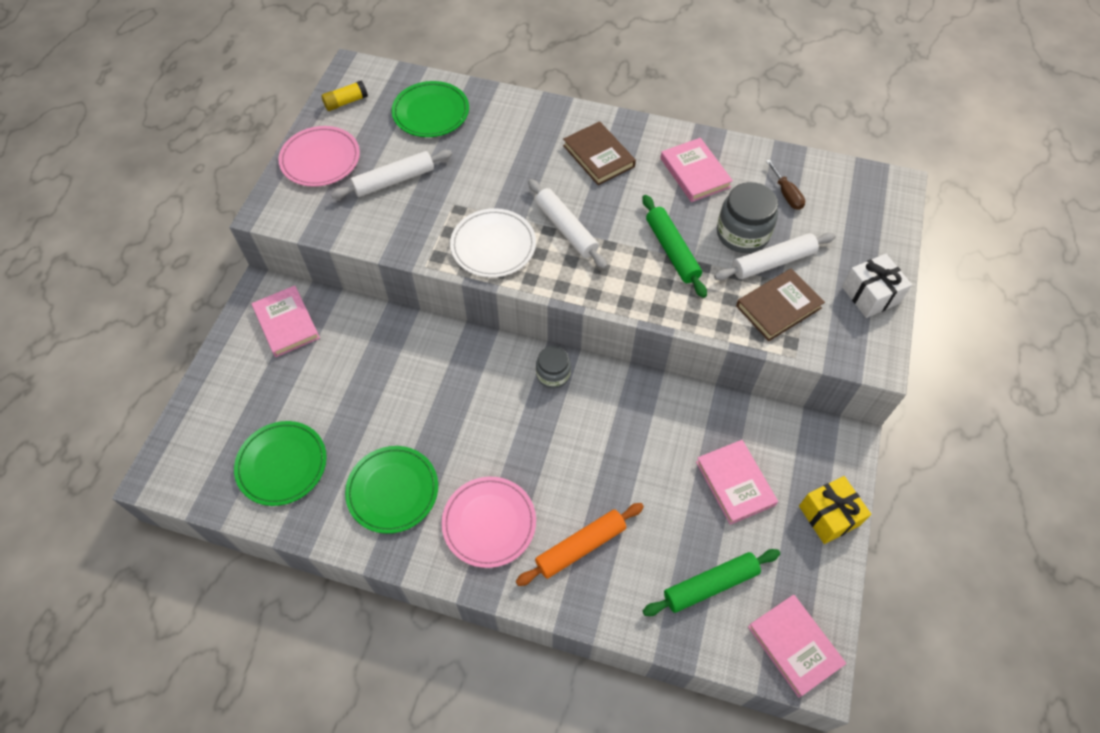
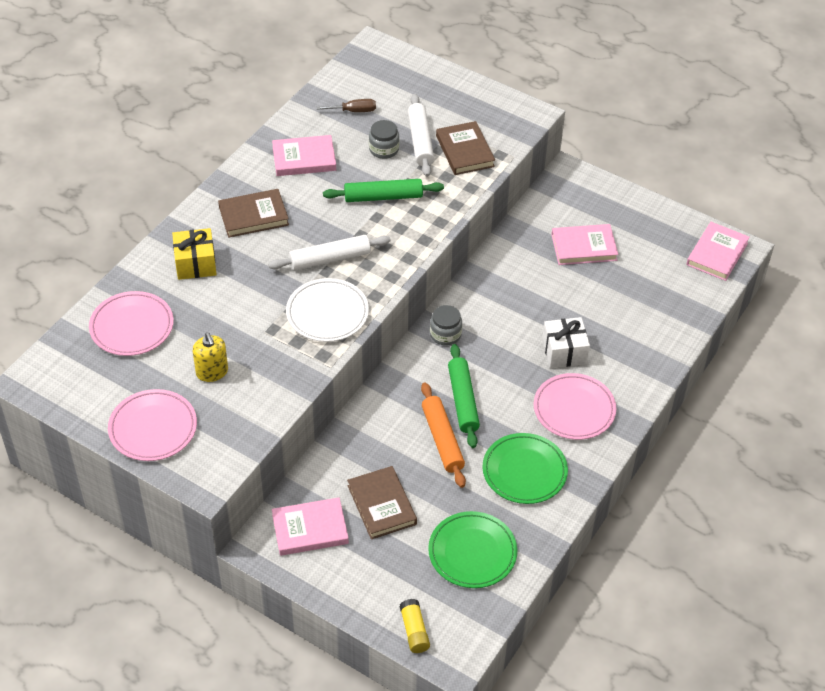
camera: 75 degrees left, 10 degrees down
yellow glue stick [321,81,368,111] -> yellow glue stick moved to [399,599,430,653]
white rolling pin [331,150,452,199] -> yellow soap dispenser [193,333,228,382]
green plate [392,81,469,137] -> pink plate [89,291,174,356]
orange rolling pin [516,503,644,586] -> orange rolling pin moved to [421,382,466,488]
green rolling pin [643,549,780,616] -> green rolling pin moved to [448,344,480,448]
grey jar [717,182,778,253] -> grey jar [369,120,399,159], size x0.63
pink book [748,595,846,698] -> pink book turned 45 degrees counterclockwise [686,222,750,281]
yellow gift [799,476,871,544] -> yellow gift moved to [172,228,217,280]
white gift [842,254,912,318] -> white gift moved to [542,317,590,368]
none -> brown book [347,466,417,539]

